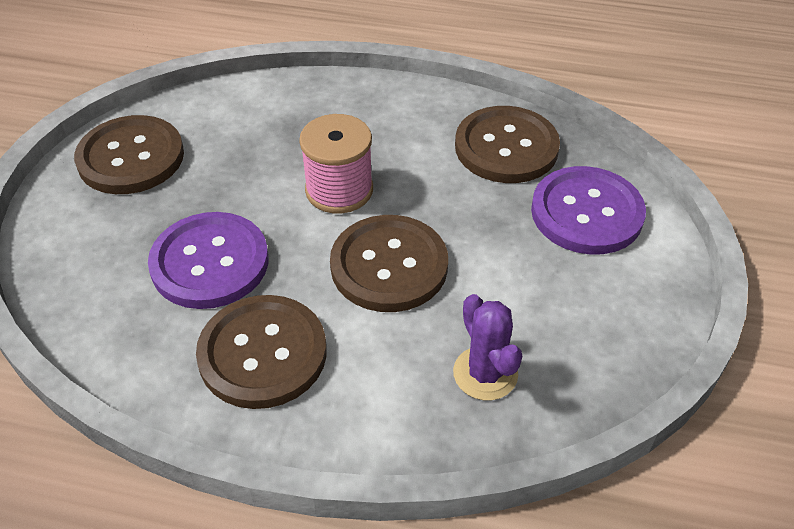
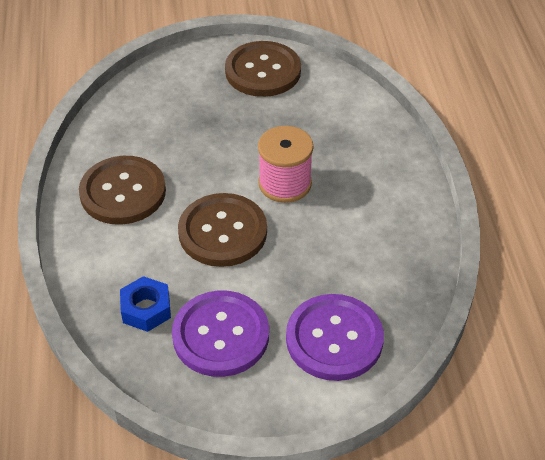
camera: 70 degrees right, 0 degrees up
purple button [148,212,269,309] -> purple button moved to [172,291,269,377]
purple cactus [453,294,522,400] -> blue nut [120,276,171,332]
brown button [455,106,560,183] -> none

